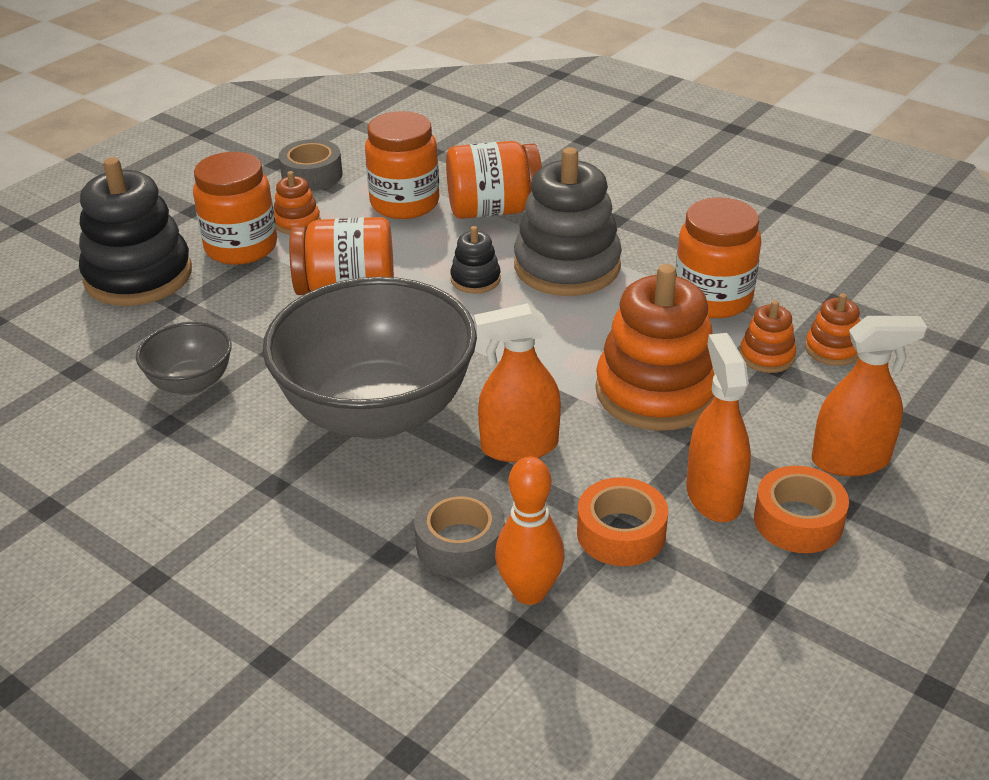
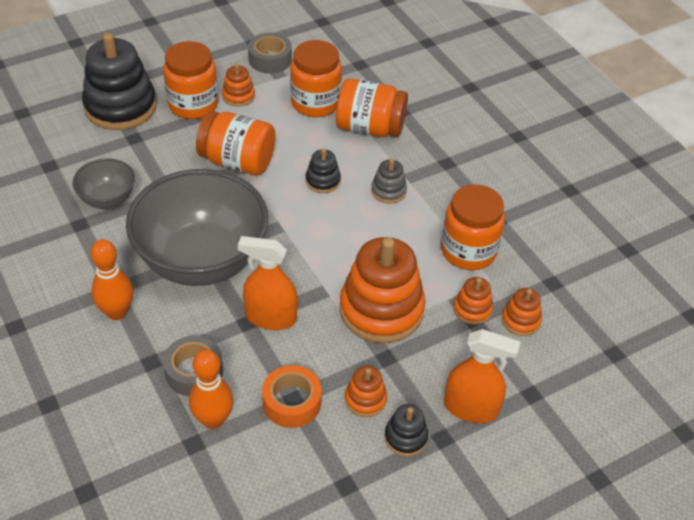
camera: 20 degrees right, 10 degrees up
grey stacking toy [514,147,622,296] -> grey stacking toy [371,158,407,204], size x0.46
orange spray bottle [686,333,751,522] -> orange stacking toy [345,366,387,417]
orange tape [754,466,849,553] -> black stacking toy [384,404,428,456]
none -> orange bowling pin [91,239,133,320]

